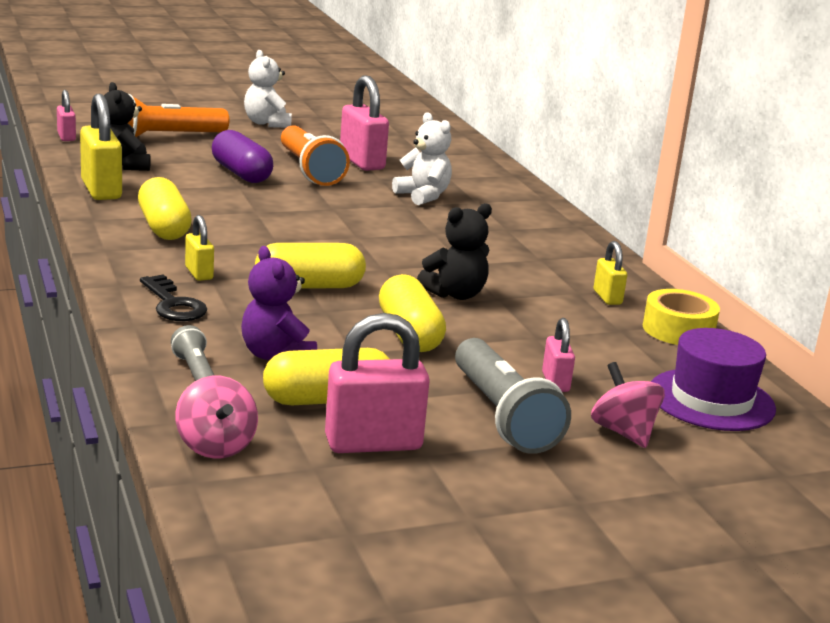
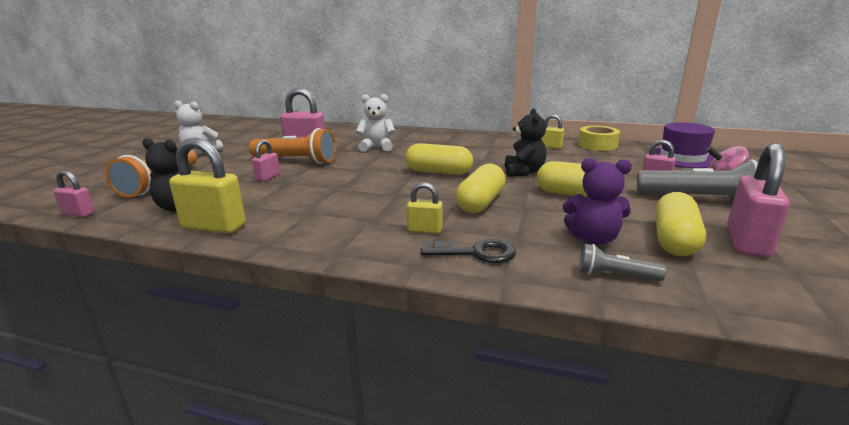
camera: 50 degrees left, 0 degrees up
yellow capsule [138,177,192,240] -> yellow capsule moved to [405,143,473,175]
pink spinning top [175,376,258,459] -> none
purple capsule [212,130,273,183] -> pink padlock [252,140,280,182]

